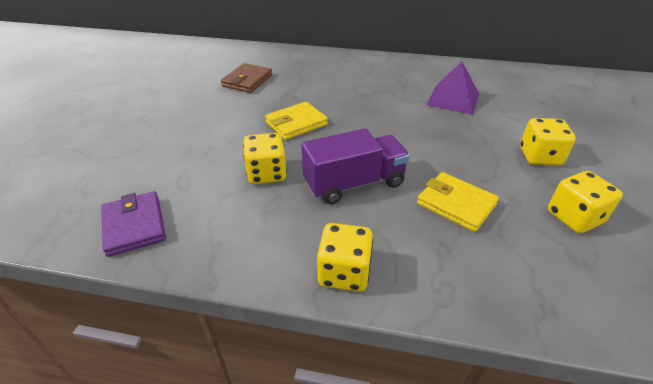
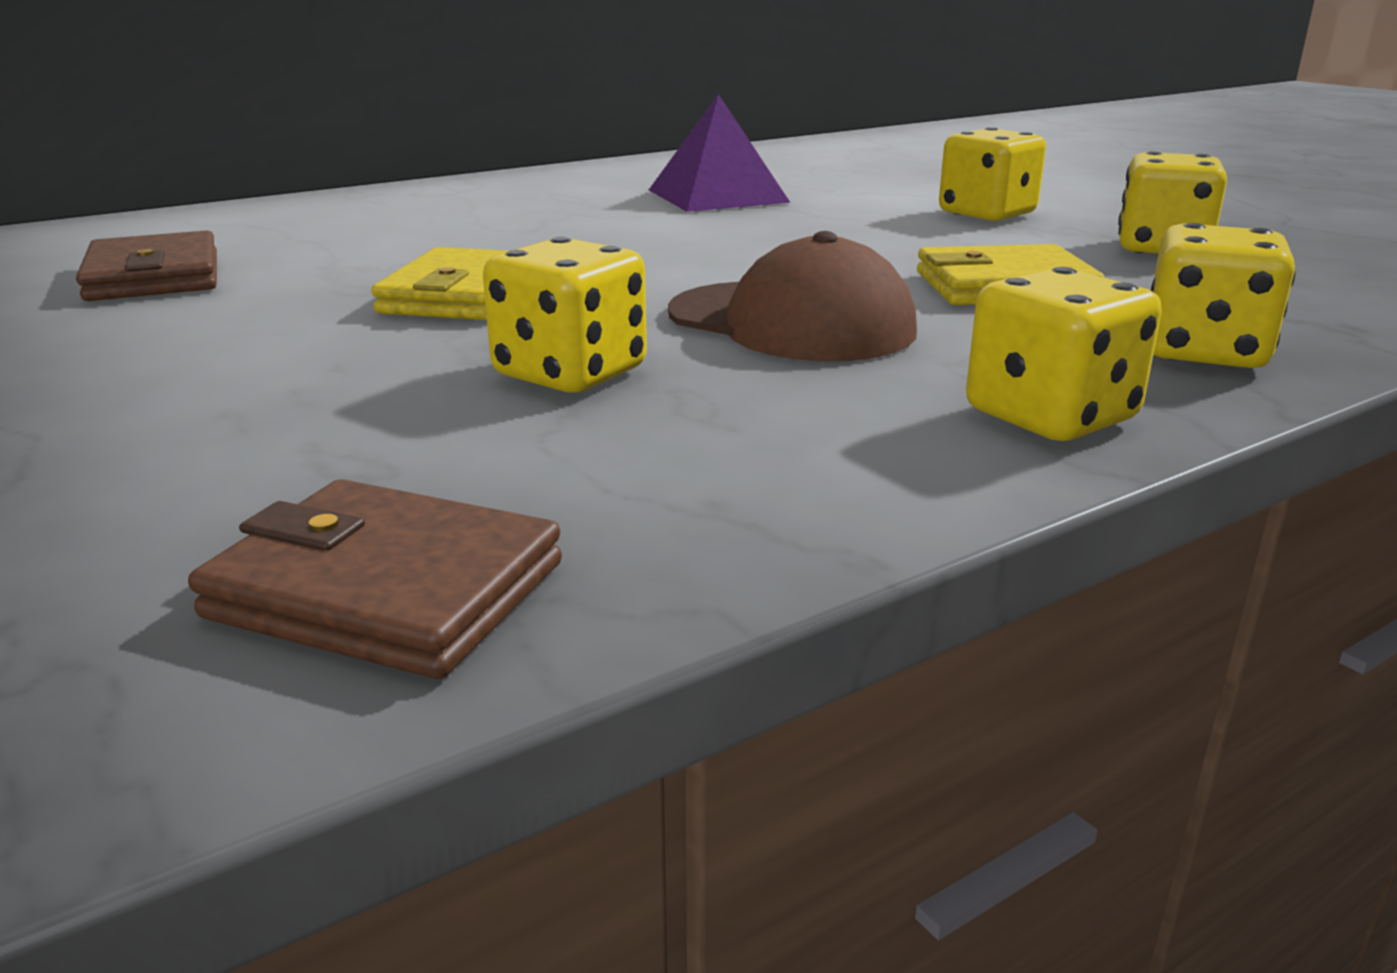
camera: 45 degrees left, 15 degrees down
purple wallet [101,191,166,257] -> brown wallet [188,479,562,679]
purple truck [301,128,410,204] -> brown cap [668,231,917,361]
none -> yellow dice [1151,223,1295,368]

